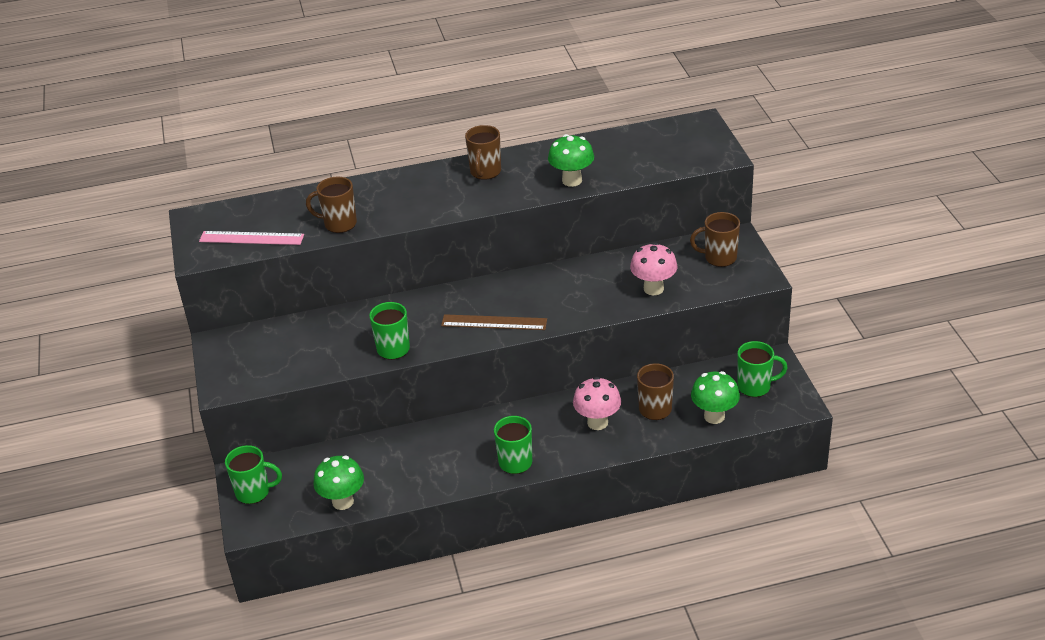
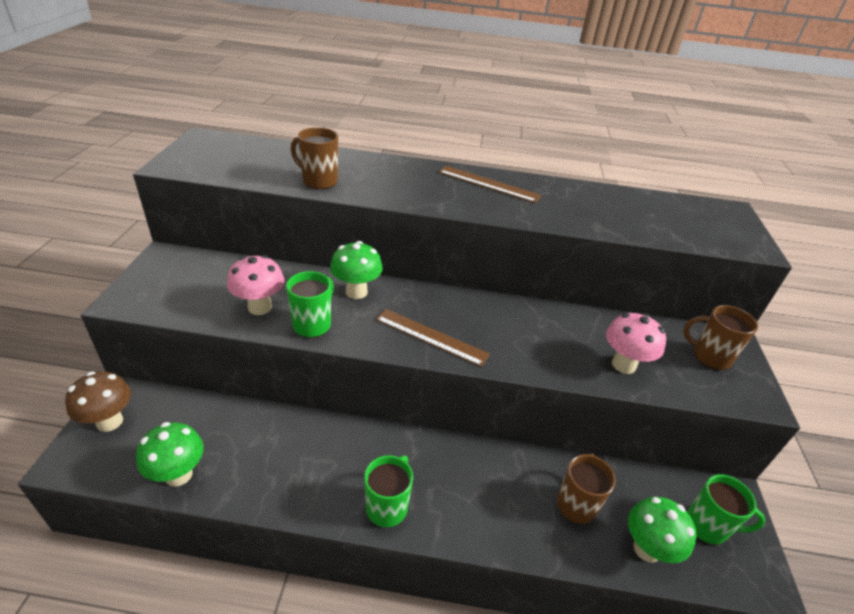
camera: 15 degrees right, 0 degrees up
pink ruler [199,231,304,245] -> none
green mug [225,445,282,504] -> brown mushroom [65,371,131,432]
brown mug [465,125,501,180] -> brown ruler [439,166,541,203]
green mushroom [548,134,594,187] -> green mushroom moved to [330,241,383,299]
pink mushroom [573,377,621,430] -> pink mushroom moved to [227,255,284,315]

